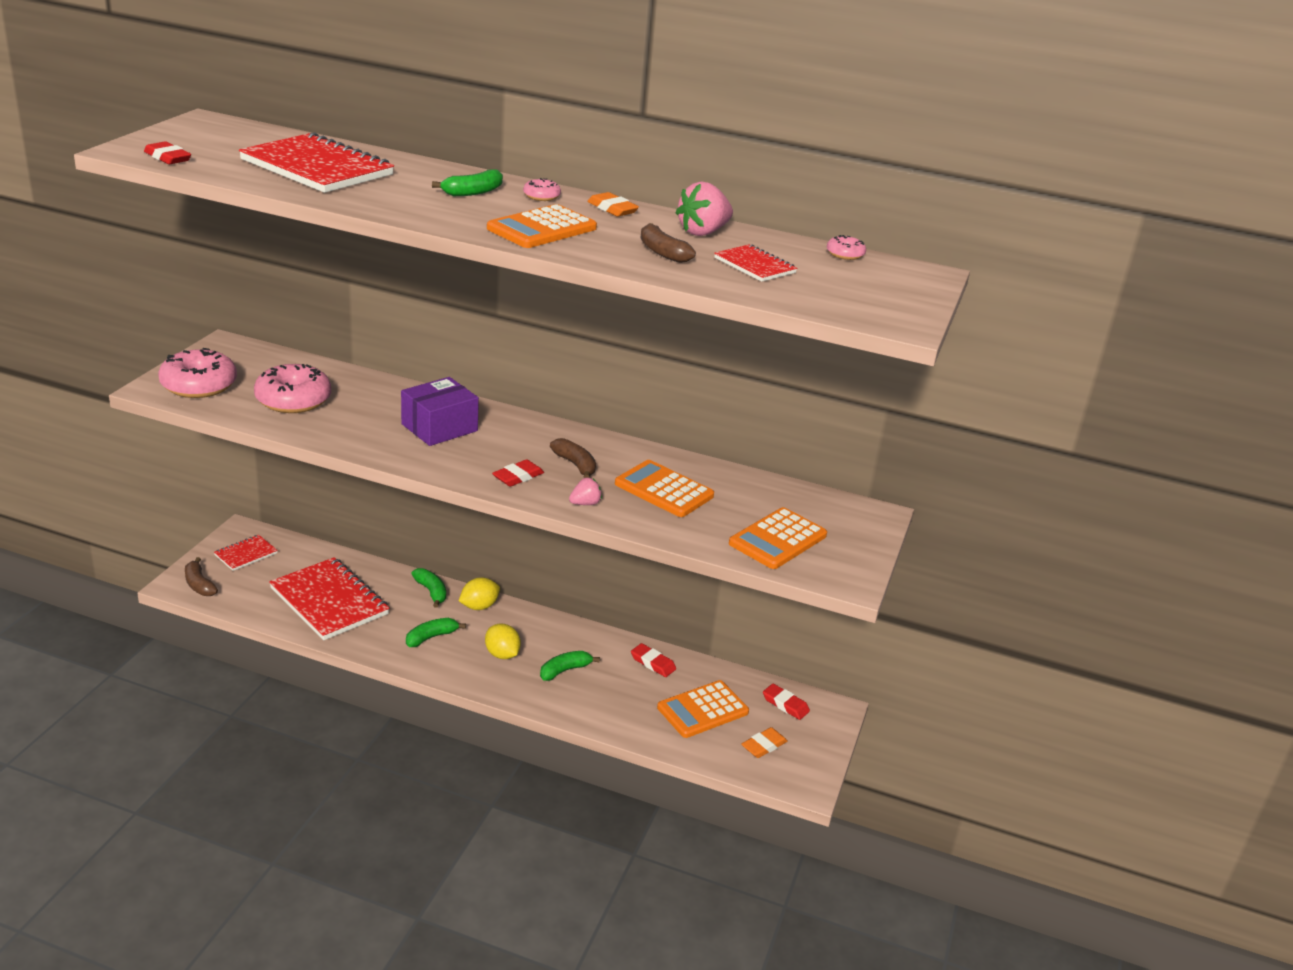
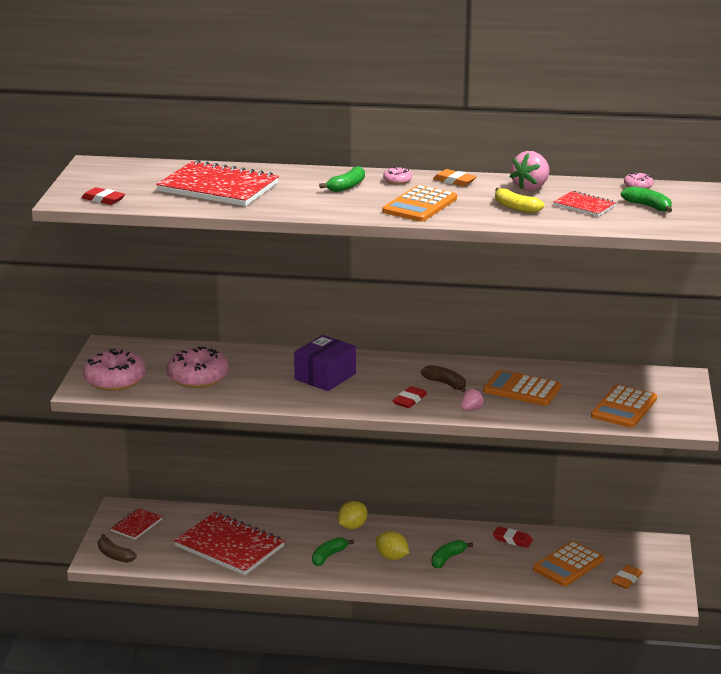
camera: 10 degrees left, 5 degrees down
green banana [411,568,446,608] -> green banana moved to [621,187,672,213]
brown banana [641,223,696,263] -> yellow banana [495,188,544,213]
red eraser [763,684,810,720] -> none

